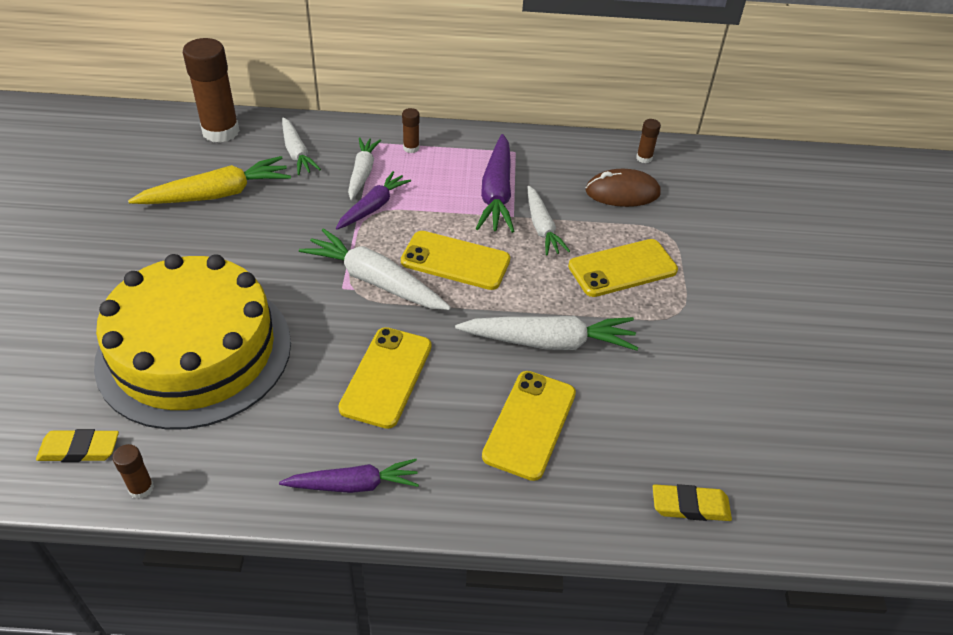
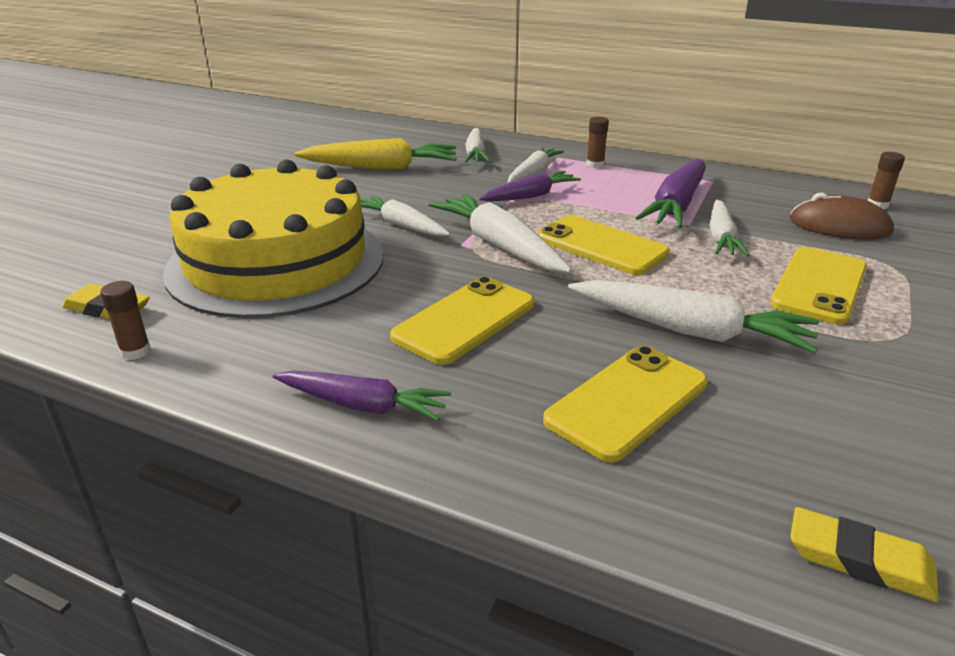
camera: 25 degrees right, 15 degrees down
brown glue stick [183,38,240,143] -> none
yellow phone [568,239,678,297] -> yellow phone turned 60 degrees counterclockwise [770,247,867,325]
none -> white carrot [361,196,450,236]

